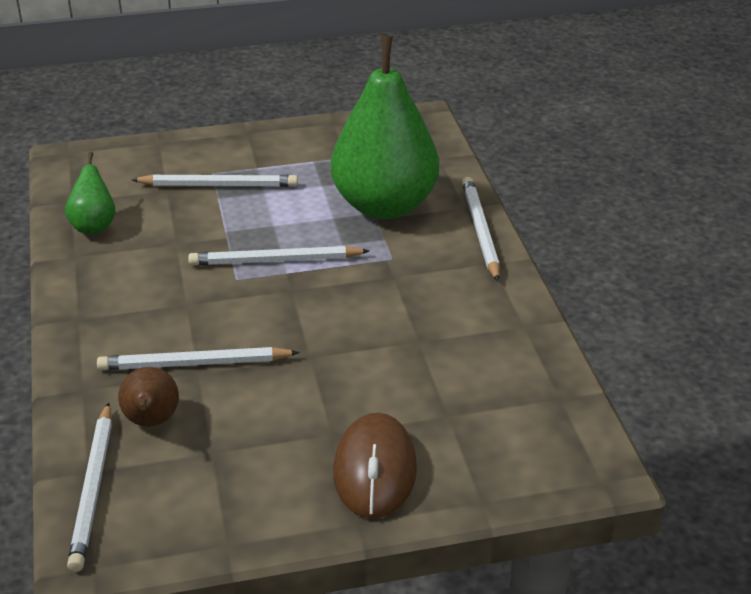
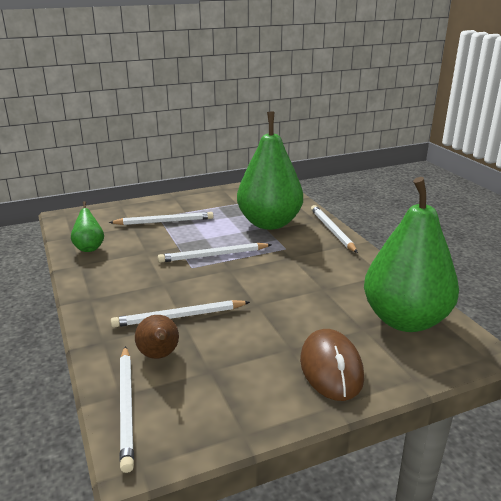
camera: 10 degrees left, 10 degrees down
none -> green pear [364,177,459,332]

